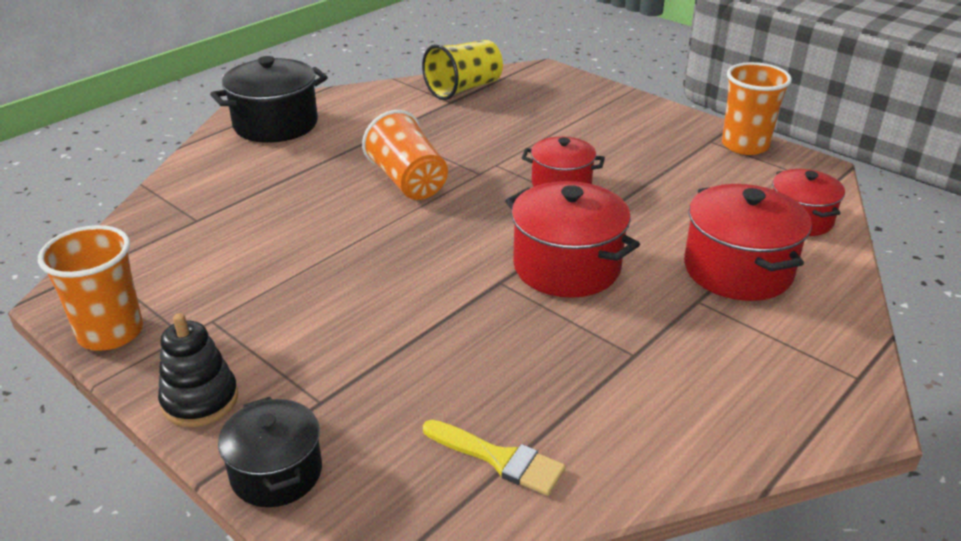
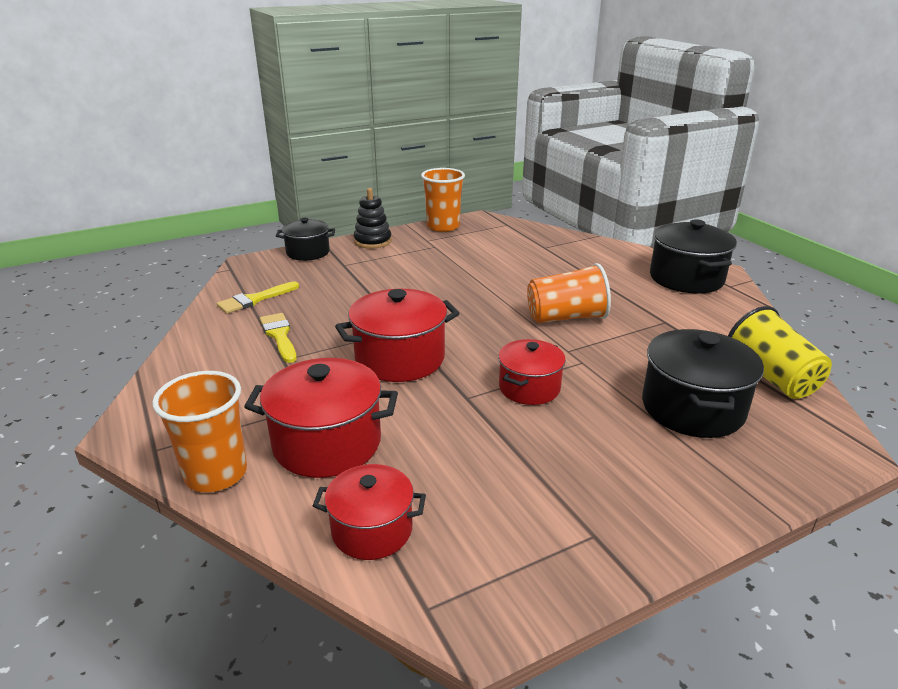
camera: 110 degrees right, 5 degrees down
orange cup [722,62,792,155] -> orange cup moved to [152,371,247,492]
none -> yellow brush [260,313,297,363]
none -> black pot [642,329,764,438]

